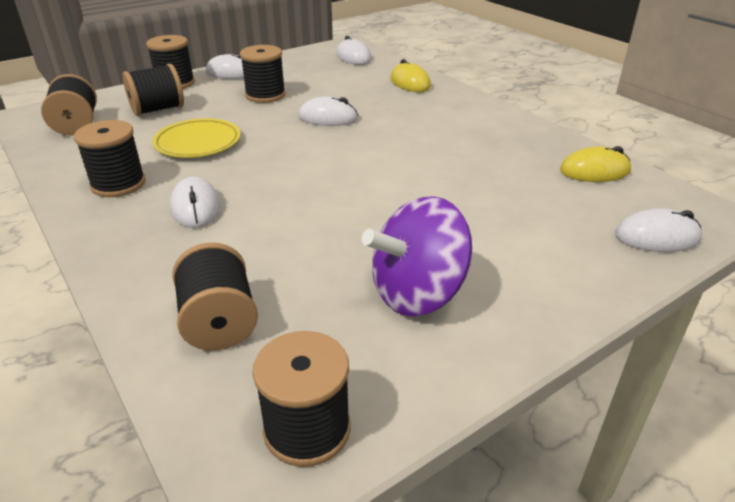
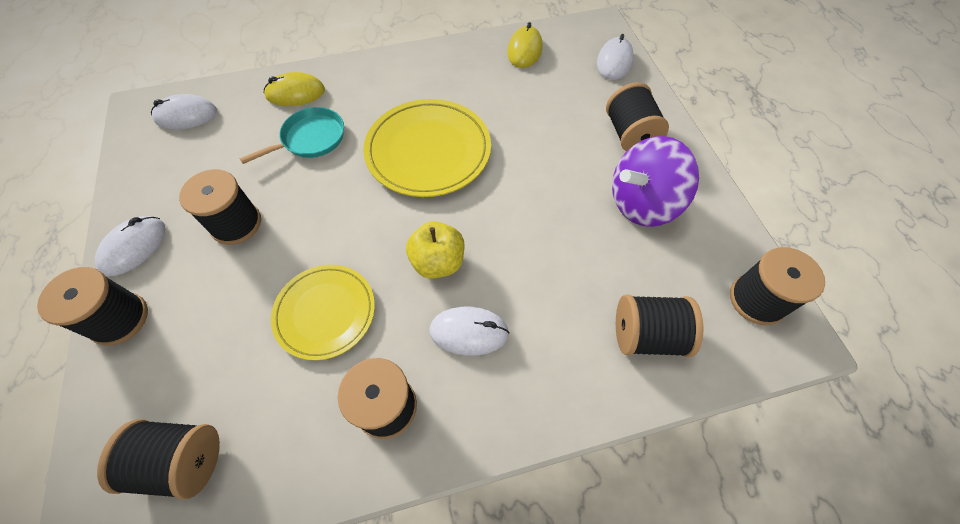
camera: 70 degrees left, 25 degrees up
black spool [123,64,184,116] -> black spool moved to [606,82,669,151]
white mouse [298,96,359,126] -> none
purple spinning top [362,196,472,316] -> purple spinning top turned 75 degrees clockwise [612,136,699,227]
none -> turquoise pan [239,107,344,164]
none -> yellow plate [363,99,491,197]
none -> yellow apple [406,221,464,279]

